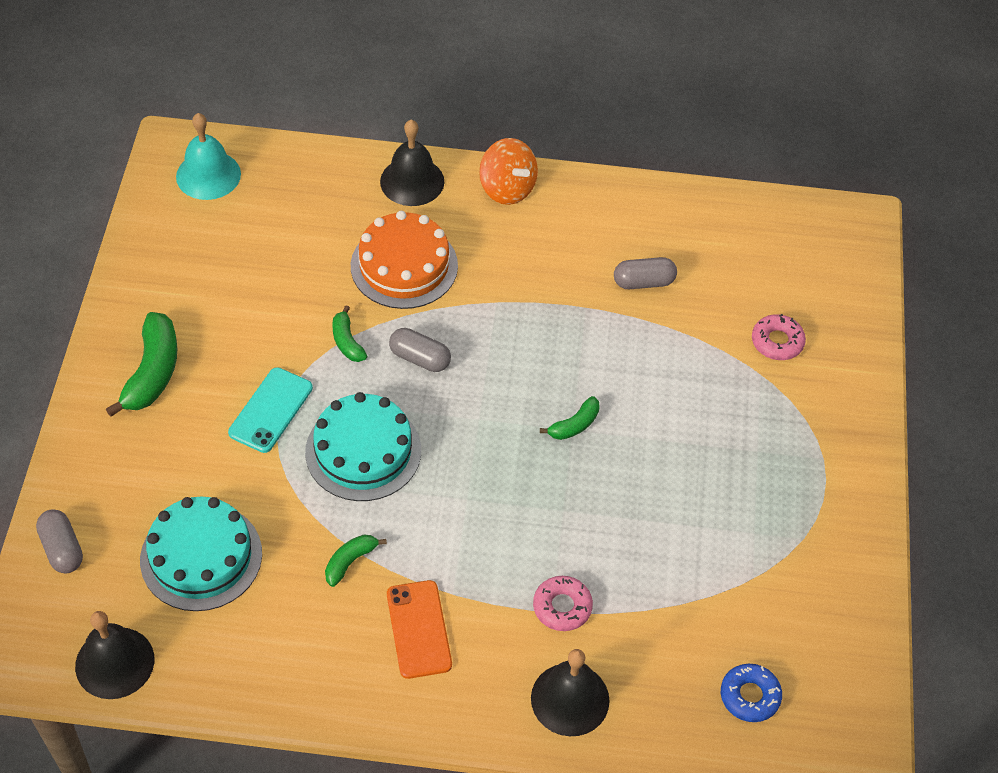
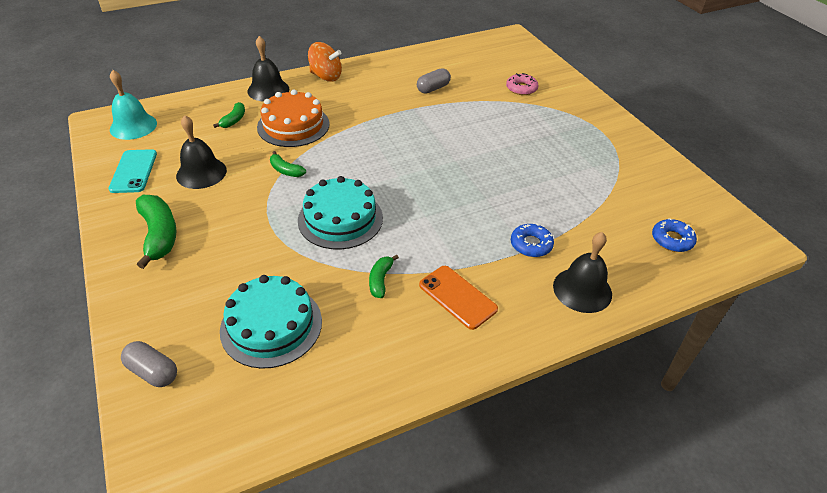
camera: 30 degrees left, 10 degrees down
black bell [75,611,154,699] -> black bell moved to [176,115,227,189]
turquoise phone [228,367,313,453] -> turquoise phone moved to [109,149,157,193]
grey capsule [389,328,451,372] -> none
pink donut [533,576,593,631] -> blue donut [511,223,554,257]
green banana [540,396,600,440] -> green banana moved to [213,102,245,128]

